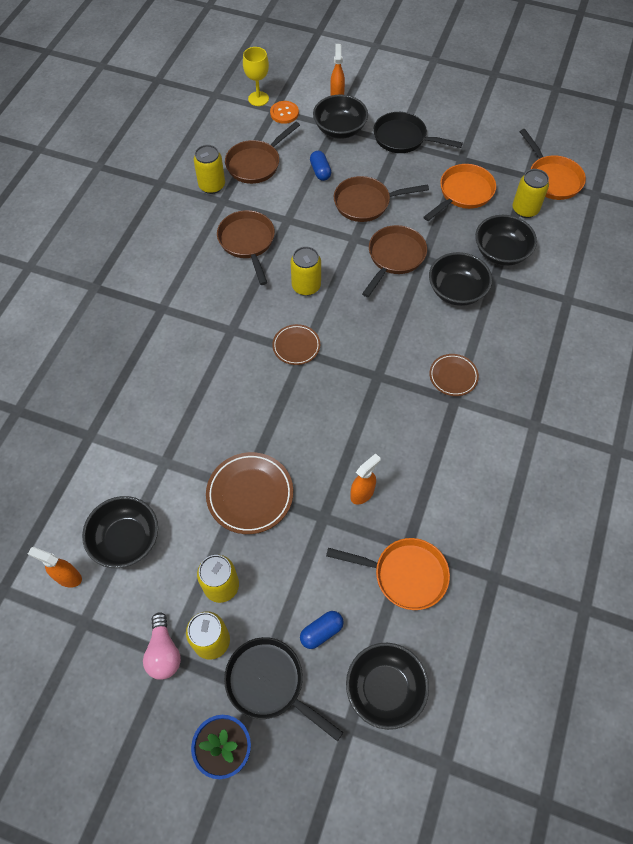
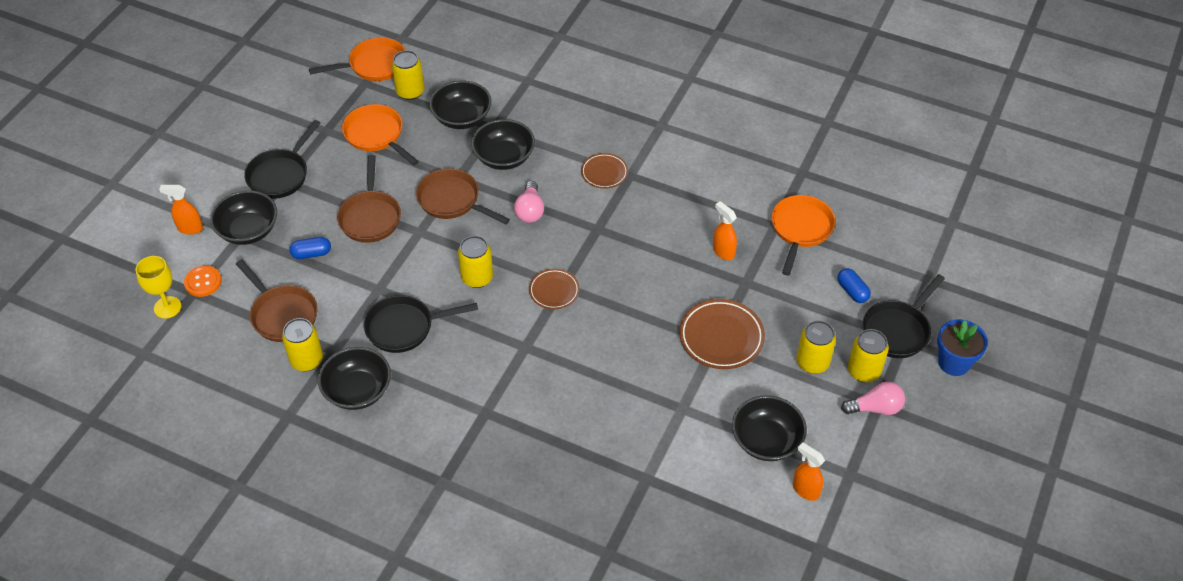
camera: 85 degrees left, 10 degrees down
orange spray bottle [28,547,82,588] -> orange spray bottle turned 105 degrees clockwise [793,442,825,501]
brown pan [217,210,275,285] -> black pan [364,295,478,353]
black bowl [346,643,429,730] -> black bowl moved to [318,347,391,410]
none -> pink light bulb [514,181,544,223]

